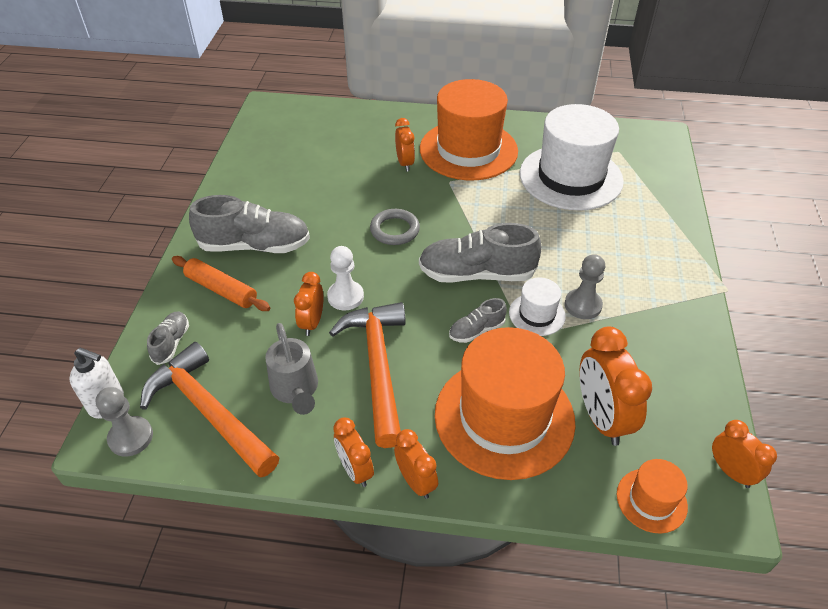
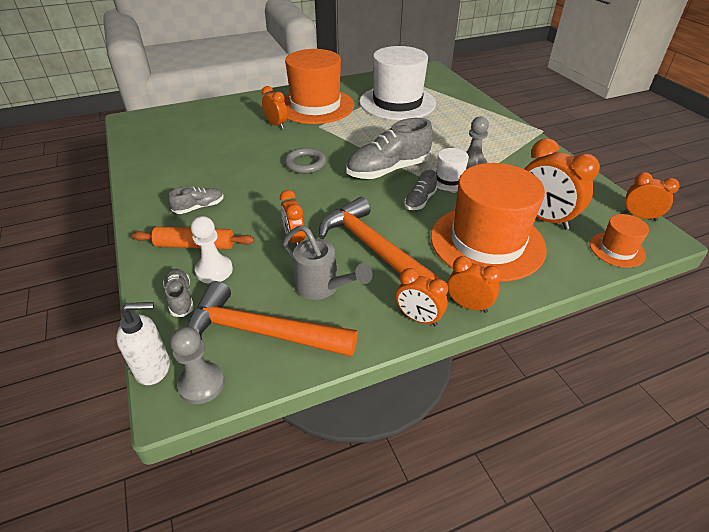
camera: 30 degrees left, 5 degrees down
grey shoe [189,195,310,253] -> grey shoe [169,186,224,214], size x0.50
white pawn [327,246,364,310] -> white pawn moved to [191,216,233,284]

